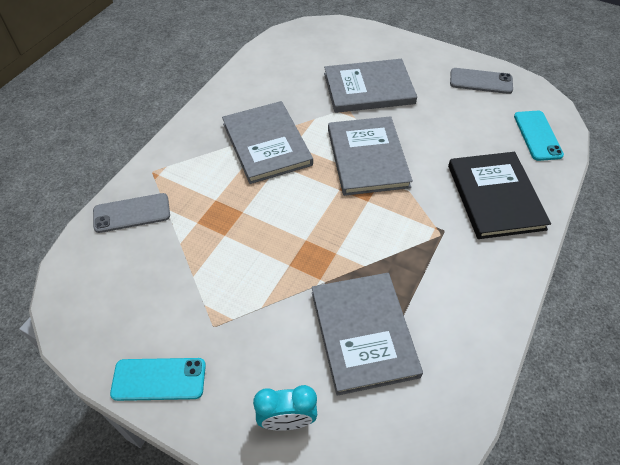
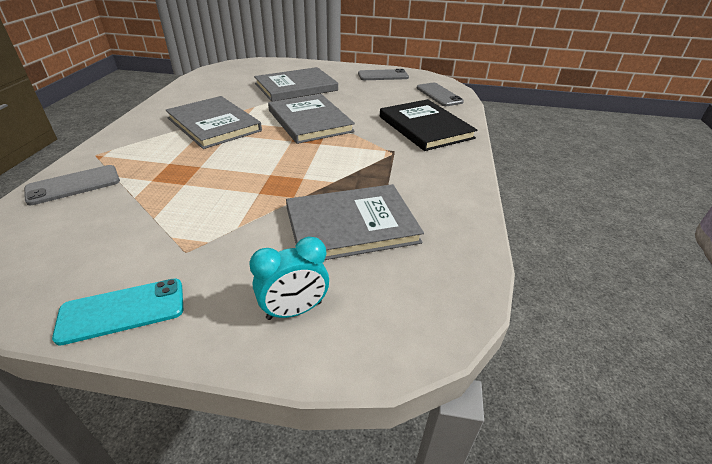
camera: 20 degrees left, 15 degrees down
grey book [312,273,423,396] -> grey book turned 75 degrees counterclockwise [286,184,424,260]
turquoise phone [514,111,564,161] -> grey phone [417,83,464,106]

